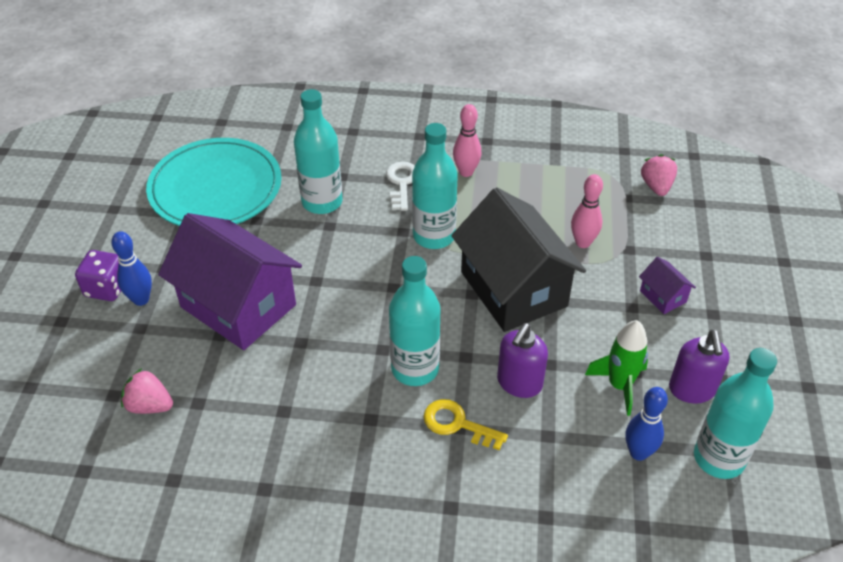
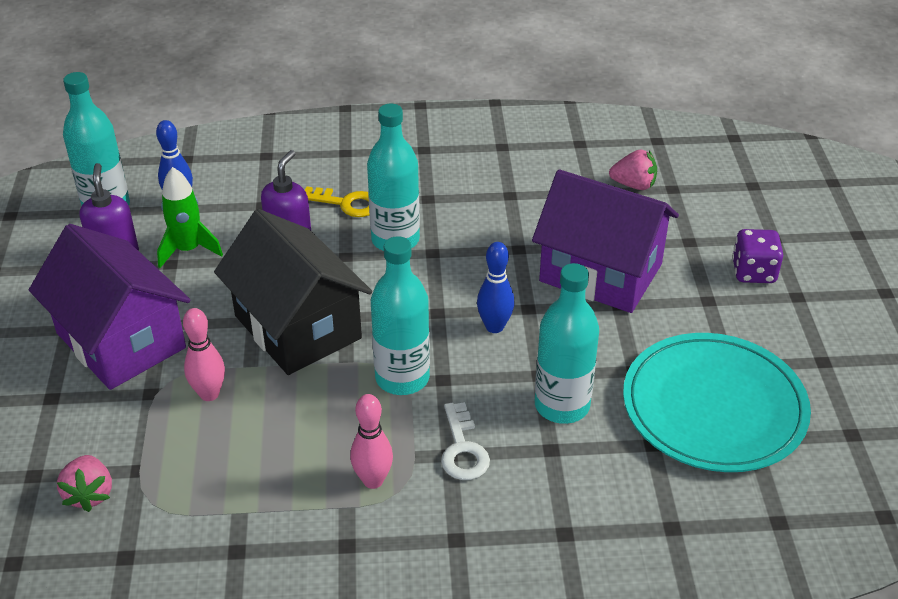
camera: 170 degrees right, 5 degrees down
blue bowling pin [111,231,152,306] -> blue bowling pin moved to [477,242,514,333]
purple house [639,257,696,314] -> purple house [29,224,190,390], size x2.44

